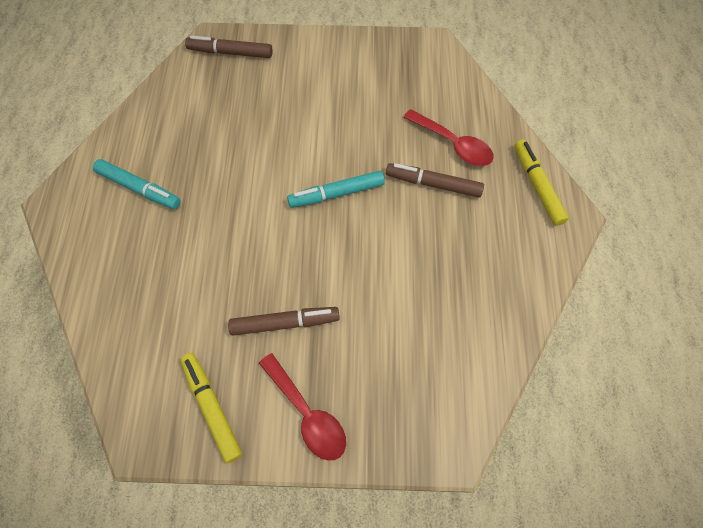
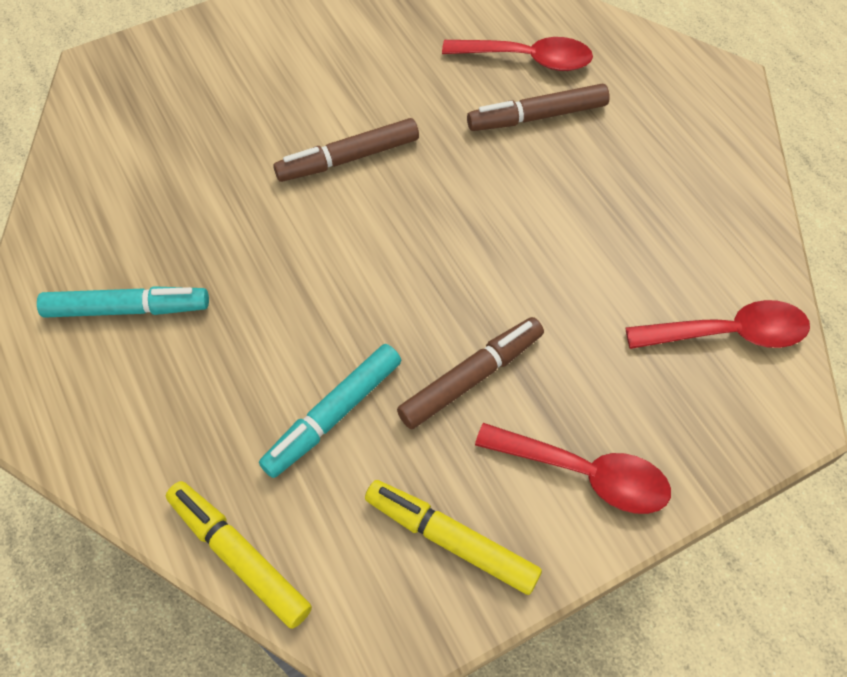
camera: 30 degrees left, 5 degrees down
brown marker [185,36,273,58] -> brown marker moved to [273,118,419,182]
turquoise marker [287,171,385,208] -> turquoise marker moved to [259,344,401,478]
yellow marker [514,139,569,226] -> yellow marker moved to [166,481,312,629]
none -> red spoon [625,300,810,349]

